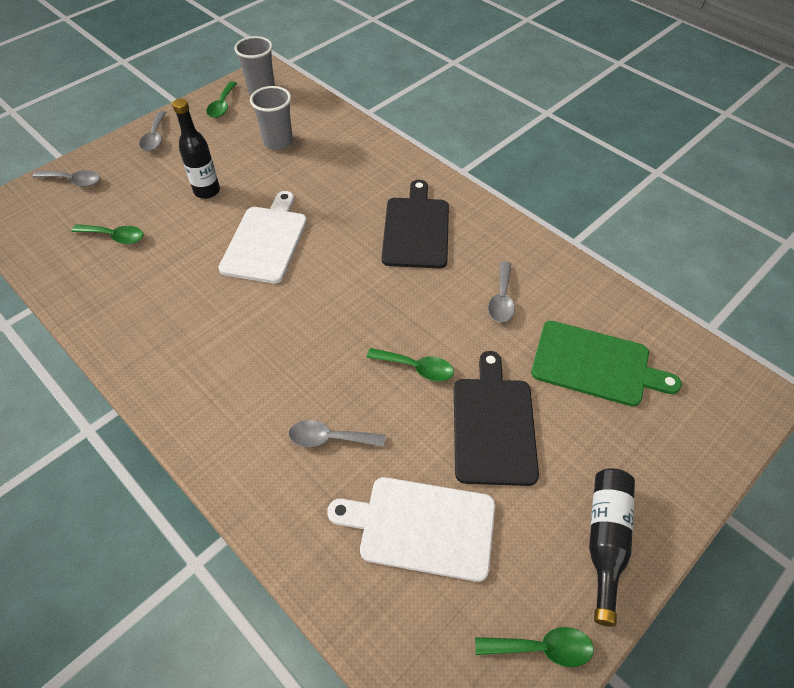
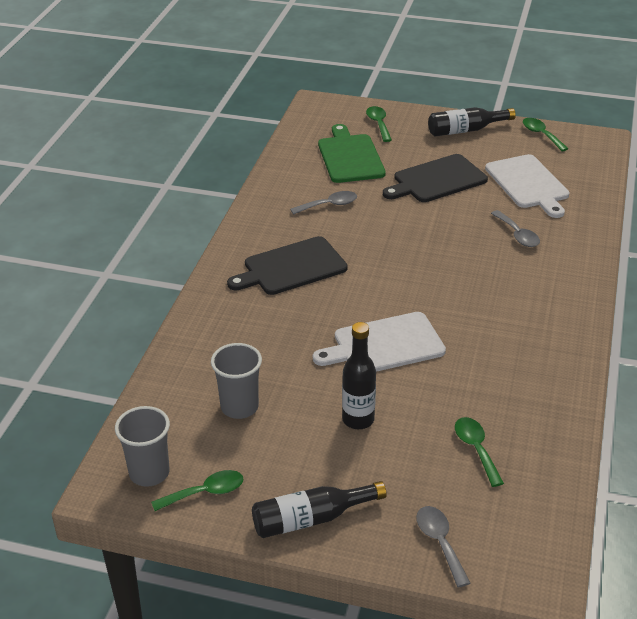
camera: 120 degrees left, 15 degrees down
grey spoon [139,111,166,151] -> black bottle [252,481,387,538]
green spoon [367,348,454,381] -> green spoon moved to [366,106,392,142]

